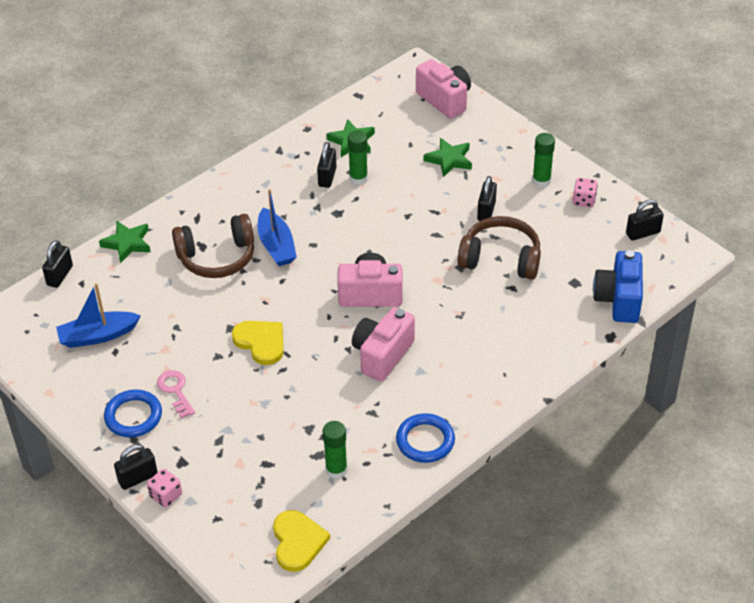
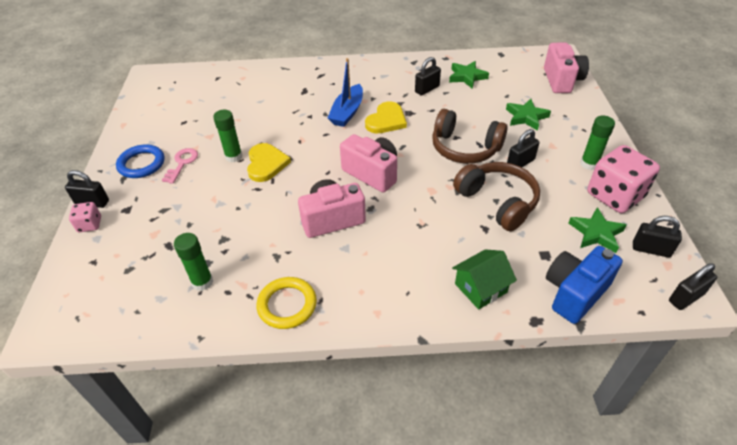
camera: 40 degrees right, 0 degrees up
black padlock [42,240,73,288] -> black padlock moved to [669,263,717,310]
blue boat [56,283,141,348] -> none
green star [99,221,150,263] -> green star moved to [569,207,627,253]
brown headphones [172,214,254,278] -> brown headphones moved to [432,109,508,164]
yellow heart [273,510,330,572] -> yellow heart moved to [365,102,407,133]
green glue stick [348,130,368,185] -> green glue stick moved to [213,110,243,162]
blue ring [396,413,455,463] -> yellow ring [257,277,317,329]
pink dice [573,178,598,208] -> pink dice [587,145,660,213], size x2.07
none -> green house [452,249,517,309]

